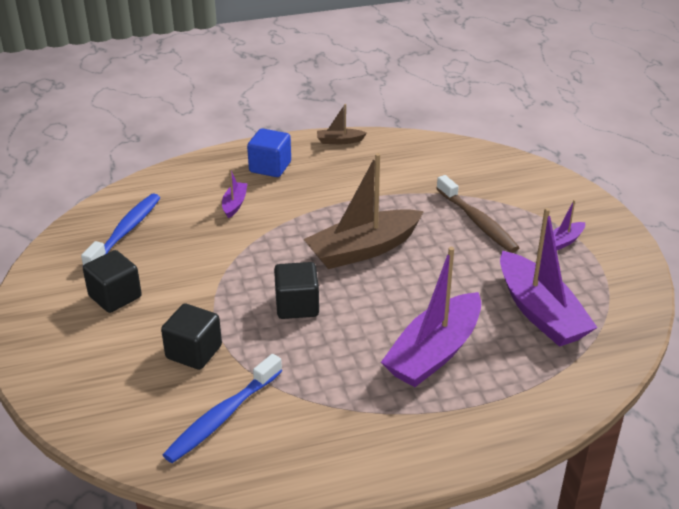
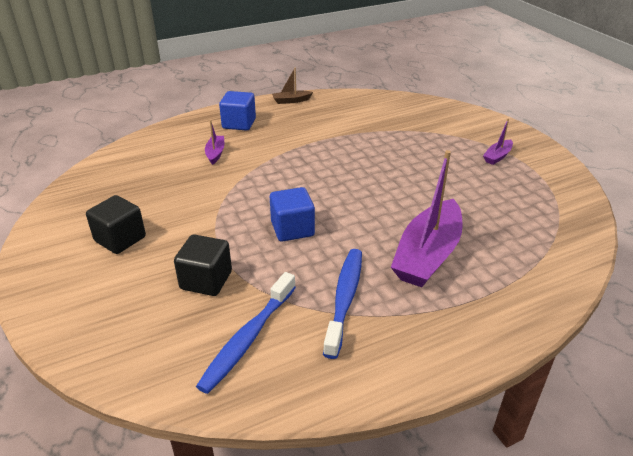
camera: 10 degrees left, 0 degrees up
blue toothbrush [81,194,160,266] -> blue toothbrush moved to [323,249,362,359]
black cube [274,262,319,319] -> blue cube [270,187,315,242]
brown boat [303,153,424,269] -> none
brown toothbrush [436,175,519,253] -> none
purple boat [500,208,598,347] -> none

